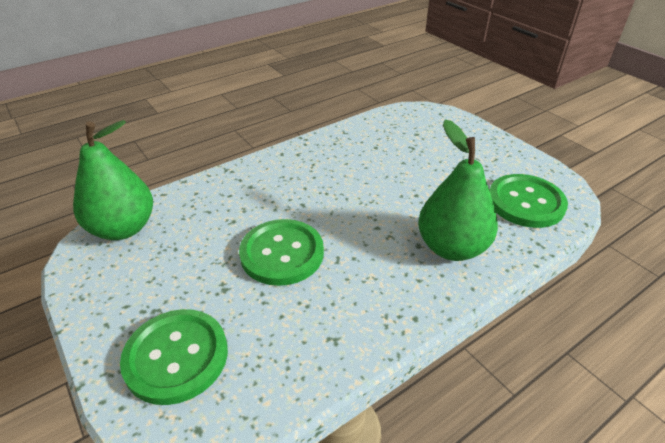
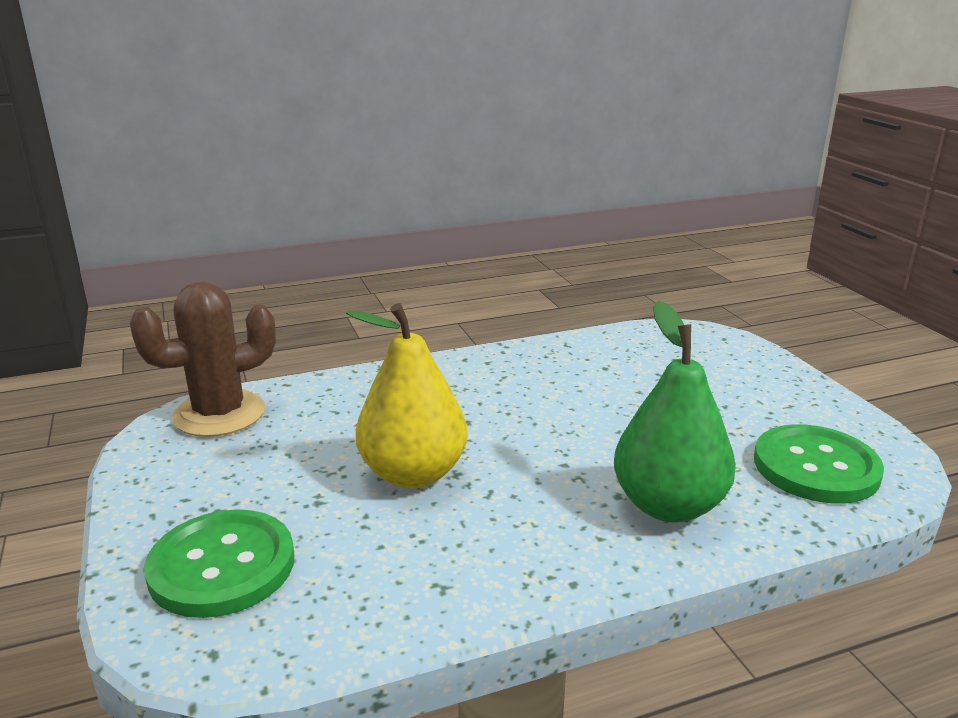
camera: 15 degrees right, 15 degrees down
green pear [73,120,153,240] -> brown cactus [129,281,276,437]
green button [239,219,324,286] -> yellow pear [346,303,468,488]

